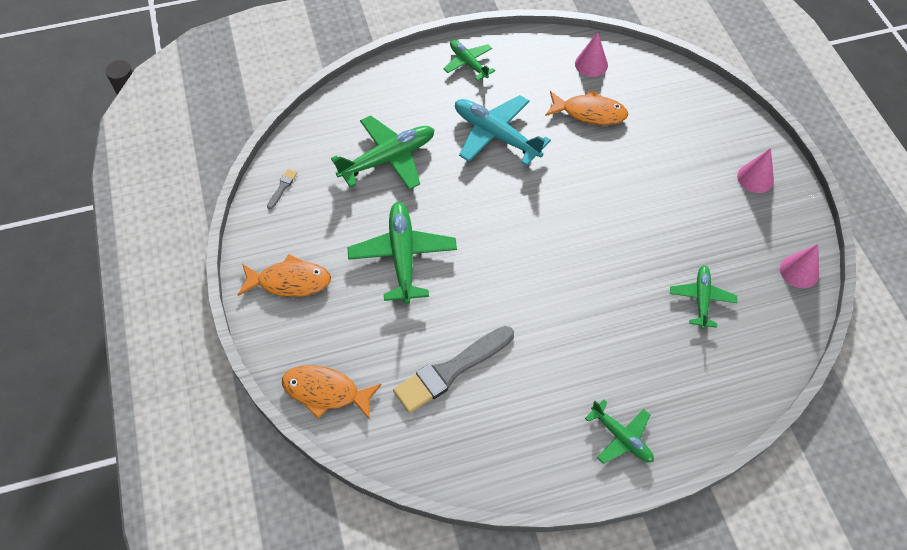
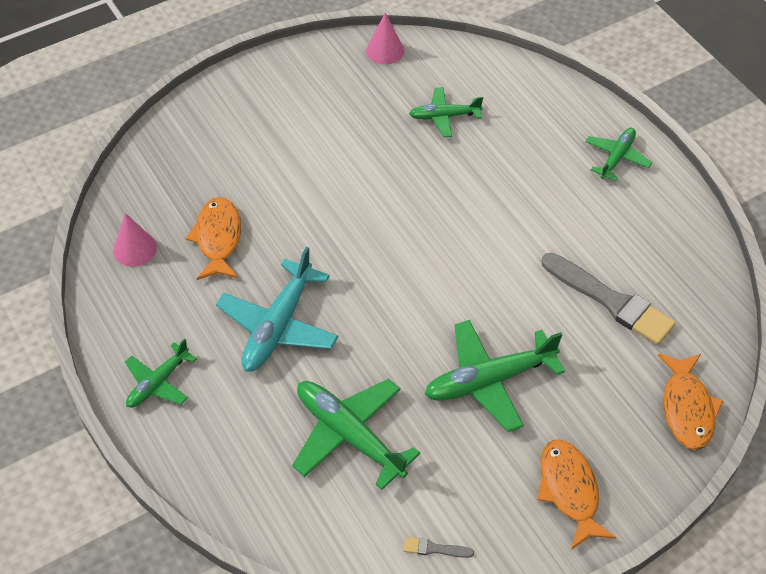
camera: 105 degrees left, 5 degrees down
pink cone [737,148,774,193] -> none

